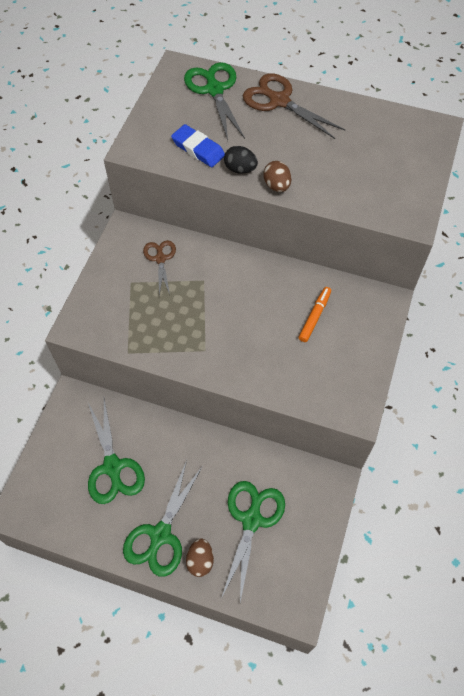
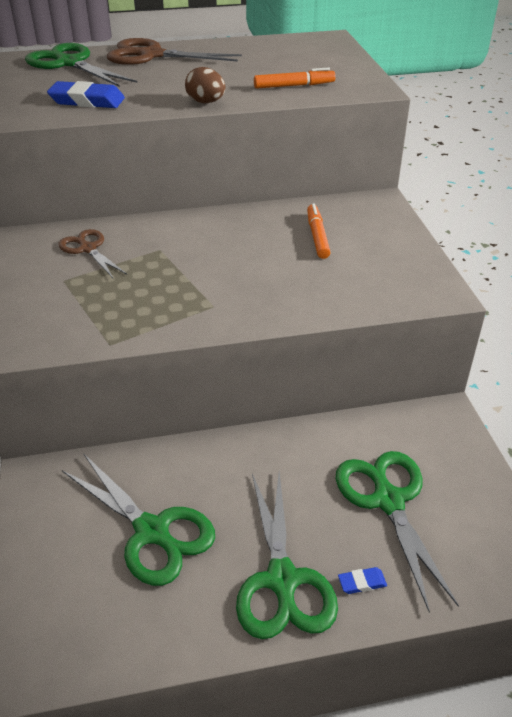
camera: 30 degrees left, 20 degrees down
brown egg [186,538,214,577] -> blue eraser [338,567,387,594]
black egg [224,146,258,174] -> none
none -> orange marker [254,68,336,89]

